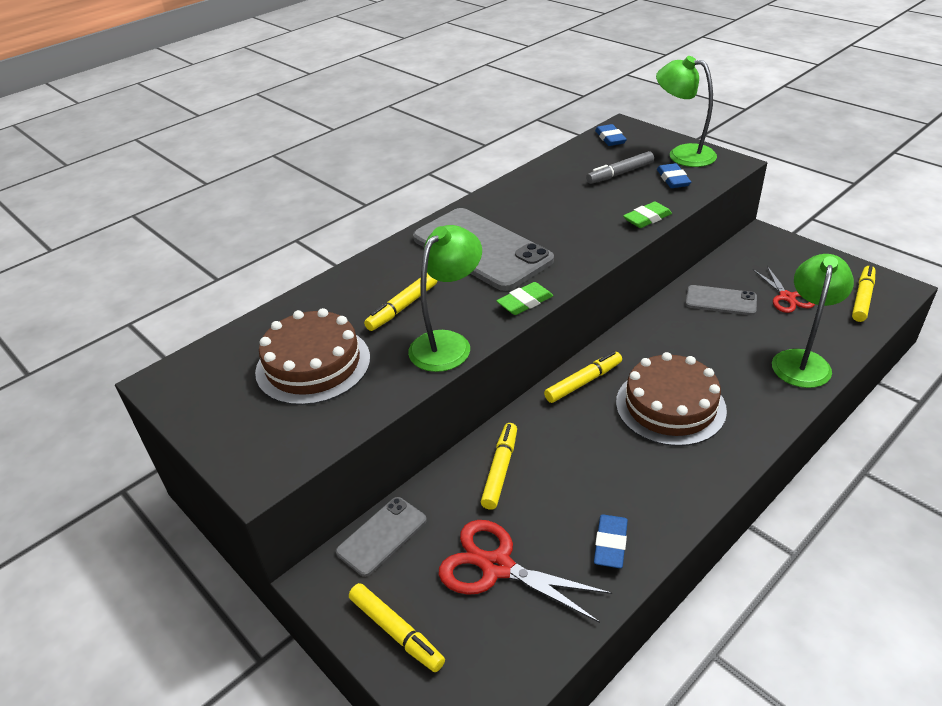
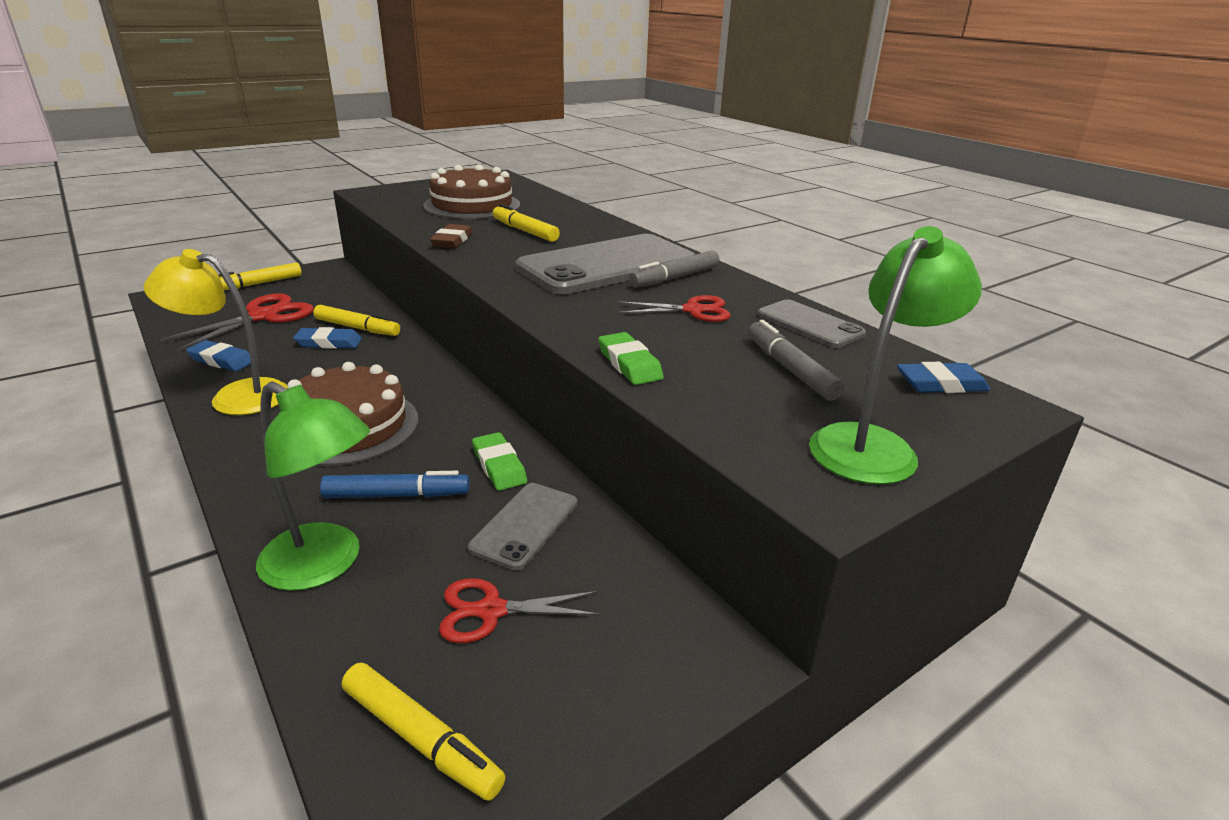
camera: 95 degrees right, 10 degrees down
grey phone [336,497,427,577] -> grey phone moved to [757,299,866,348]
green lamp [408,225,482,372] -> brown eraser [430,224,473,248]
green eraser [496,282,554,315] -> green eraser moved to [472,432,527,491]
yellow marker [544,351,622,403] -> none
blue eraser [657,163,691,188] -> blue eraser moved to [293,327,362,349]
none -> yellow lamp [144,249,287,415]
none -> blue marker [320,471,470,498]
none -> red scissors [617,295,731,322]
none -> grey marker [629,250,719,288]

